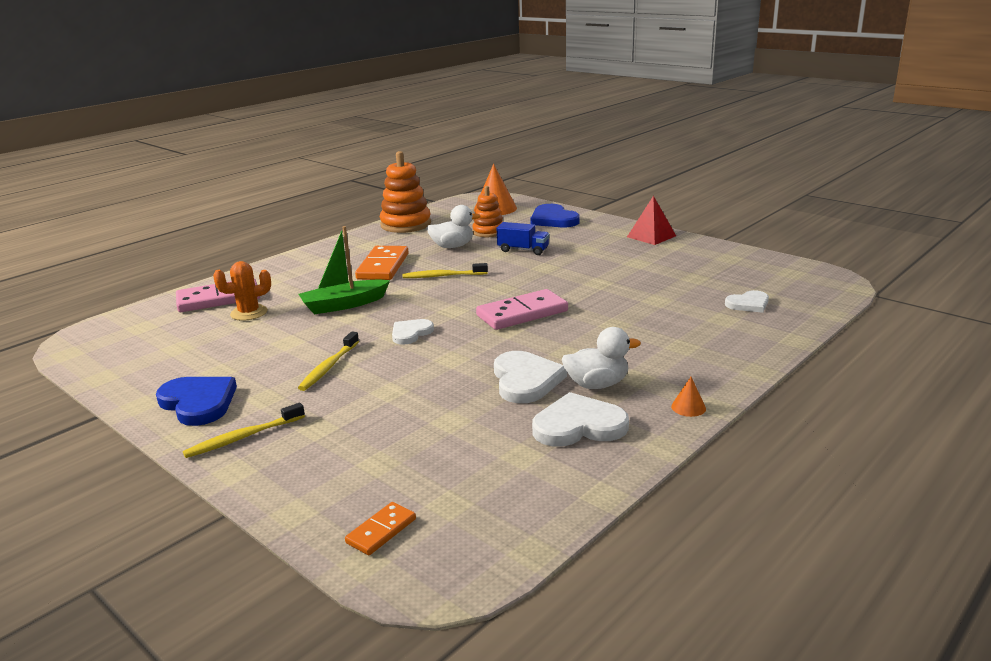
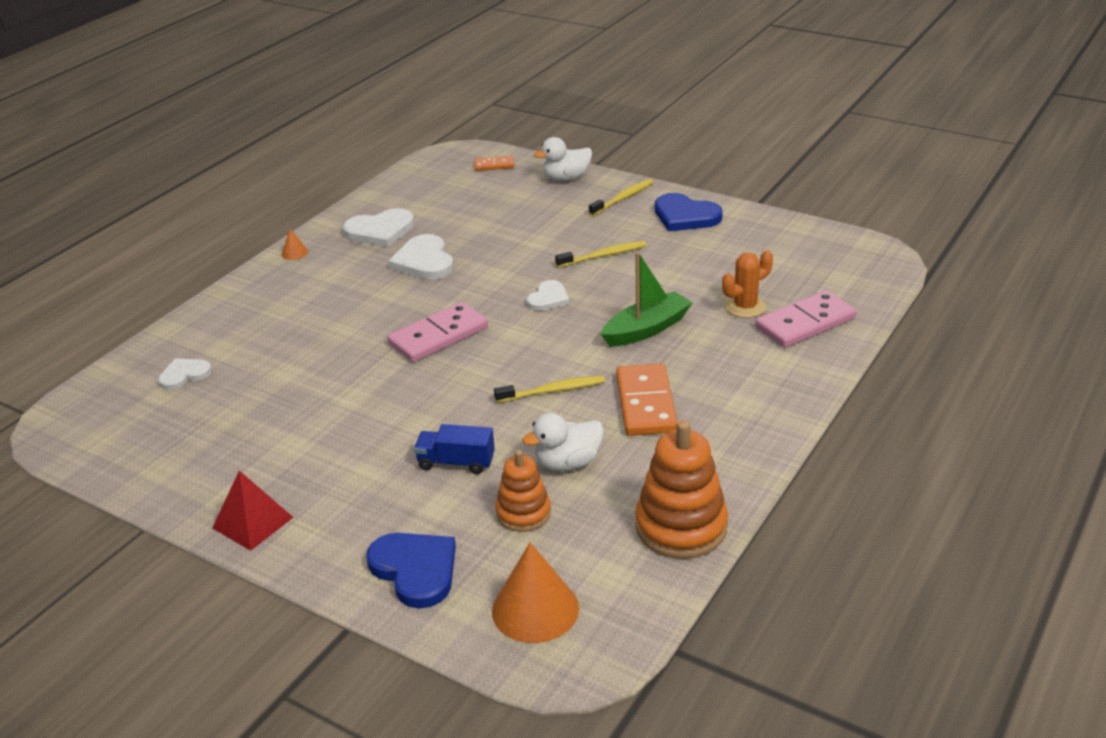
camera: 170 degrees right, 10 degrees up
yellow toothbrush [298,332,359,391] -> yellow toothbrush turned 60 degrees clockwise [555,241,647,268]
orange domino [345,502,416,555] -> orange domino turned 60 degrees clockwise [474,156,514,171]
white duck [562,327,641,389] -> white duck moved to [534,137,592,181]

